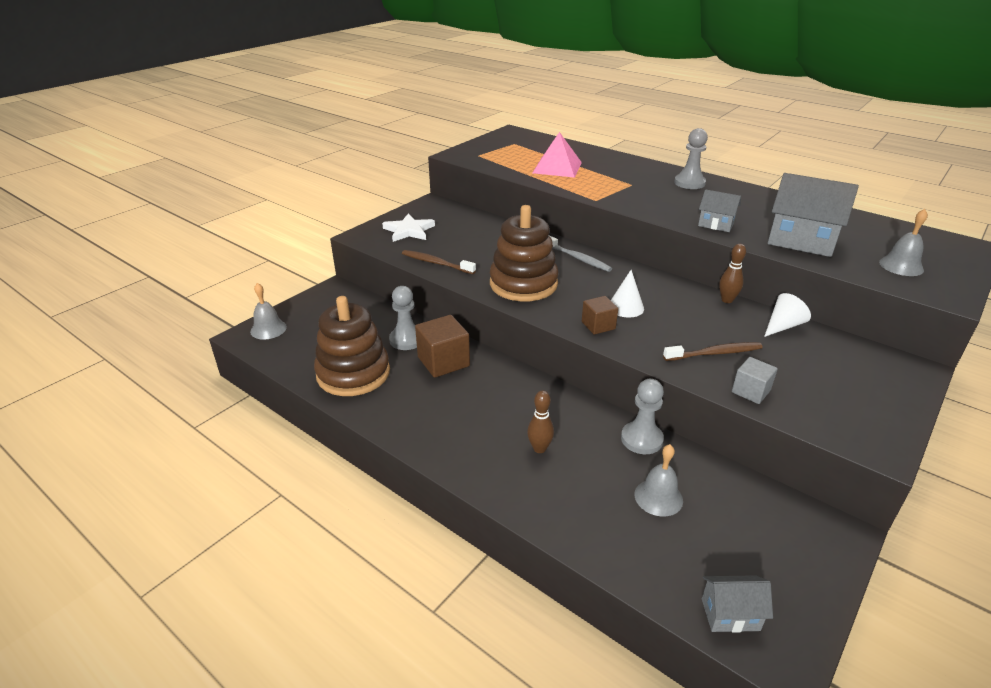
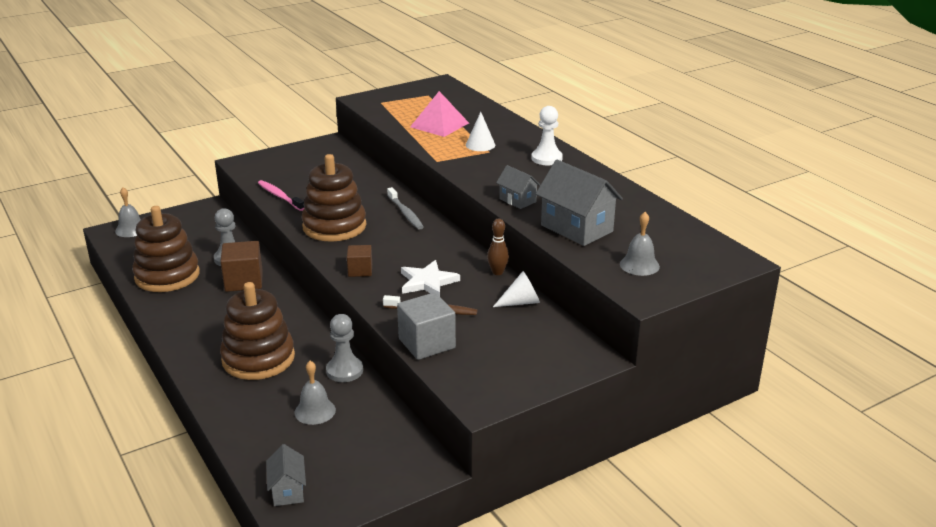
camera: 20 degrees right, 5 degrees down
white star [382,213,435,242] -> white star moved to [401,260,460,296]
brown toothbrush [402,250,476,274] -> pink toothbrush [258,180,304,211]
brown bowling pin [527,390,554,453] -> brown stacking toy [220,282,295,380]
white cone [611,270,644,318] -> white cone moved to [466,112,495,151]
grey pawn [674,128,708,189] -> white pawn [532,106,563,165]
grey house [702,575,773,633] -> grey house turned 60 degrees clockwise [266,444,306,506]
grey cube [732,357,778,404] -> grey cube [397,292,456,360], size x1.66

